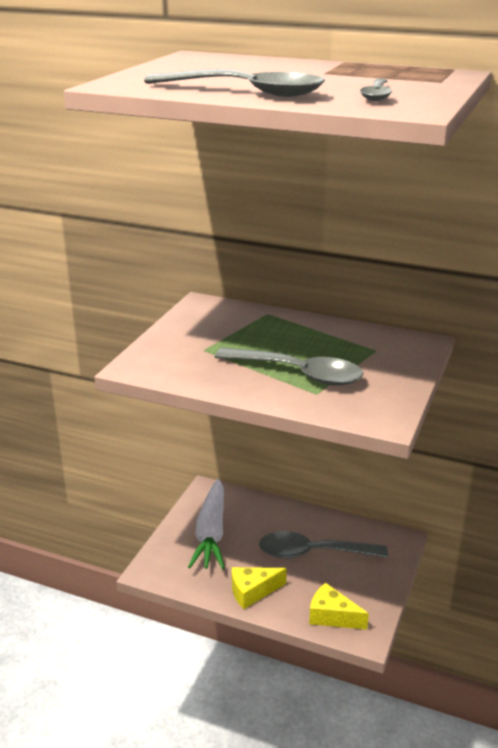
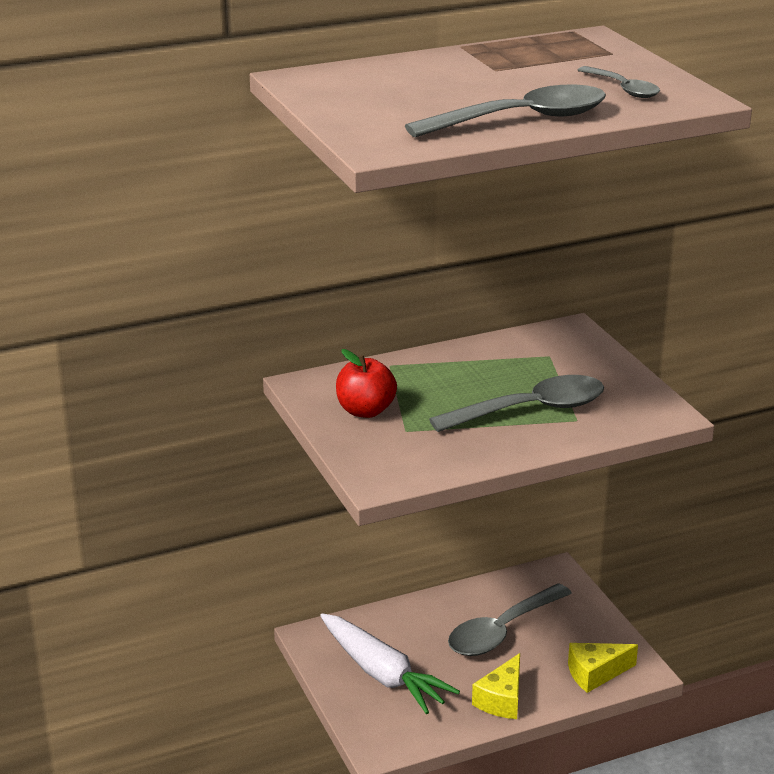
camera: 45 degrees left, 0 degrees up
none -> red apple [336,349,397,418]

